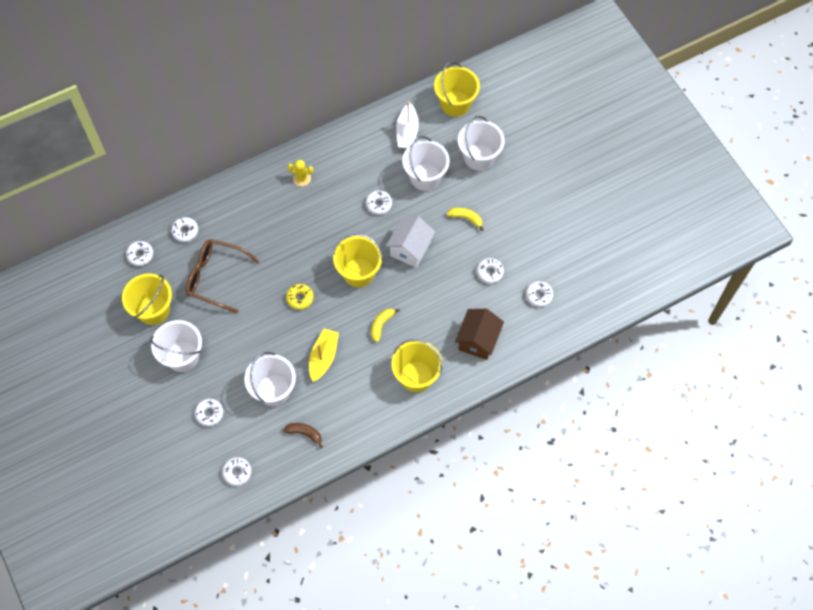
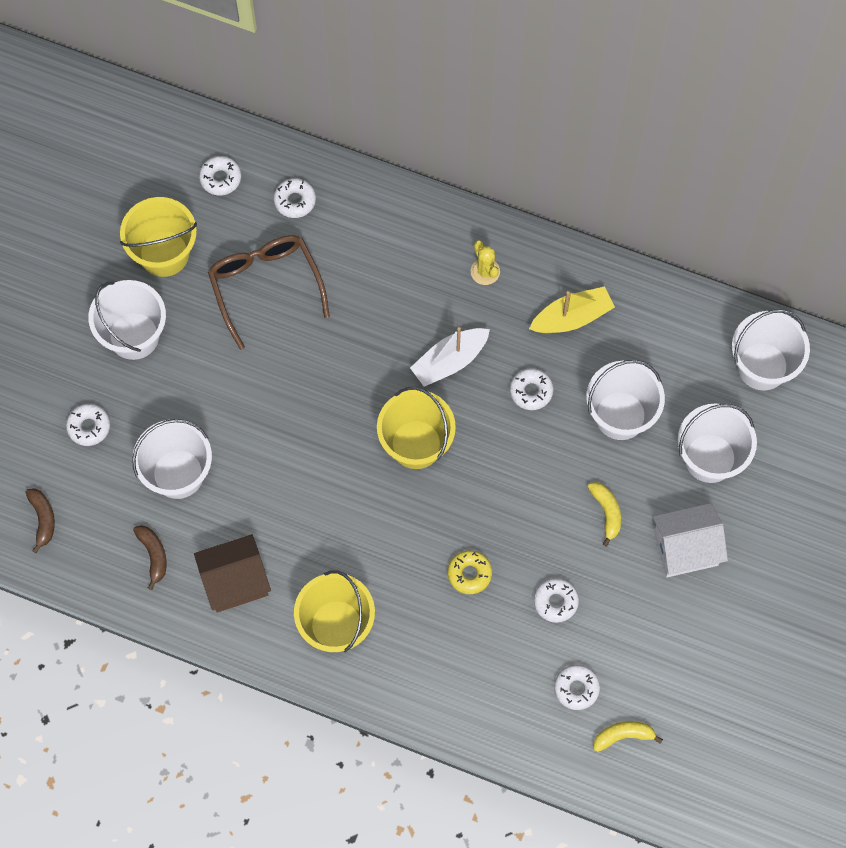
camera: 50 degrees right, 5 degrees up
white donut [222,457,252,486] -> brown banana [25,488,55,553]
yellow donut [286,284,314,310] -> yellow donut moved to [448,550,492,594]
yellow boat [309,328,339,382] -> yellow boat moved to [529,287,615,333]
yellow banana [371,309,400,342] -> yellow banana moved to [594,721,663,752]
white house [386,216,435,268] -> white house moved to [653,503,728,577]
white boat [396,102,419,148] -> white boat moved to [410,327,490,387]
yellow bucket [434,62,480,117] -> white bucket [732,309,810,390]
brown house [455,309,504,360] -> brown house moved to [194,534,271,612]

